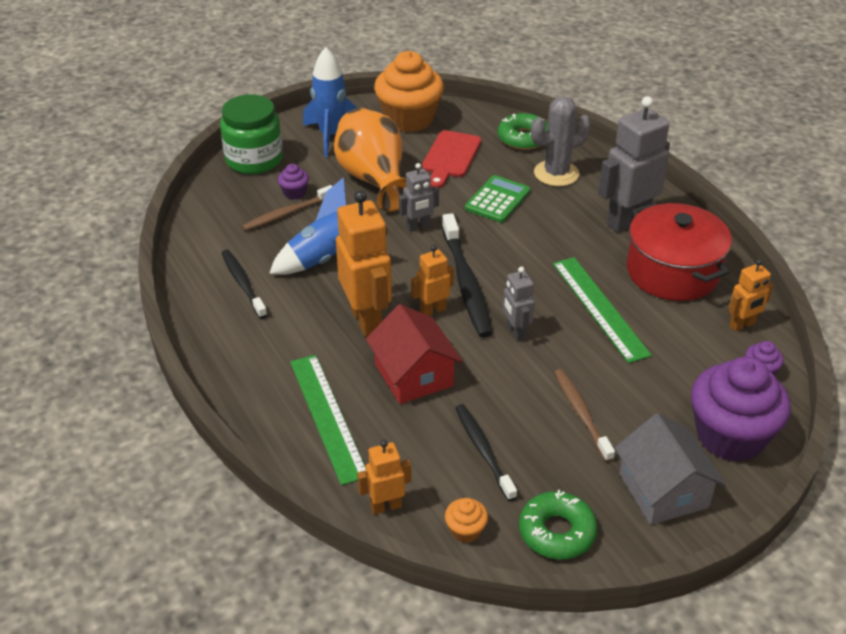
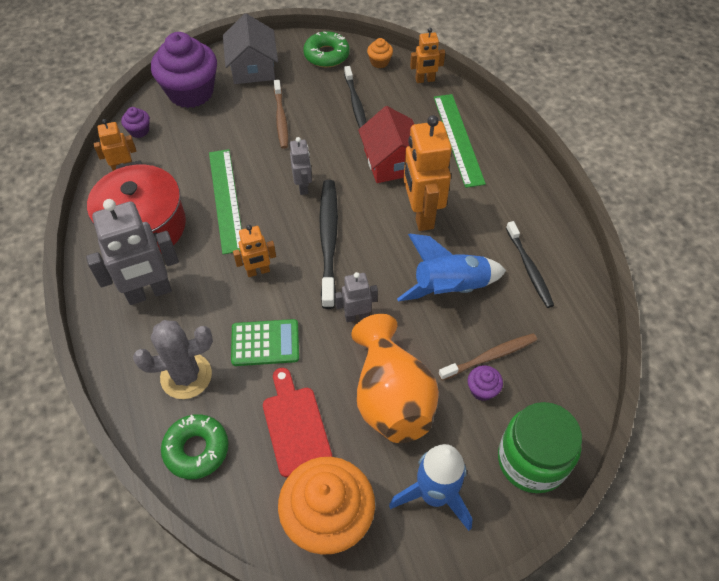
camera: 170 degrees left, 15 degrees up
orange robot [411,245,454,316] -> orange robot moved to [233,225,276,277]
red cutting board [422,130,481,188] -> red cutting board turned 45 degrees counterclockwise [263,368,332,477]
green calculator [465,175,530,223] -> green calculator turned 135 degrees counterclockwise [231,319,299,366]

